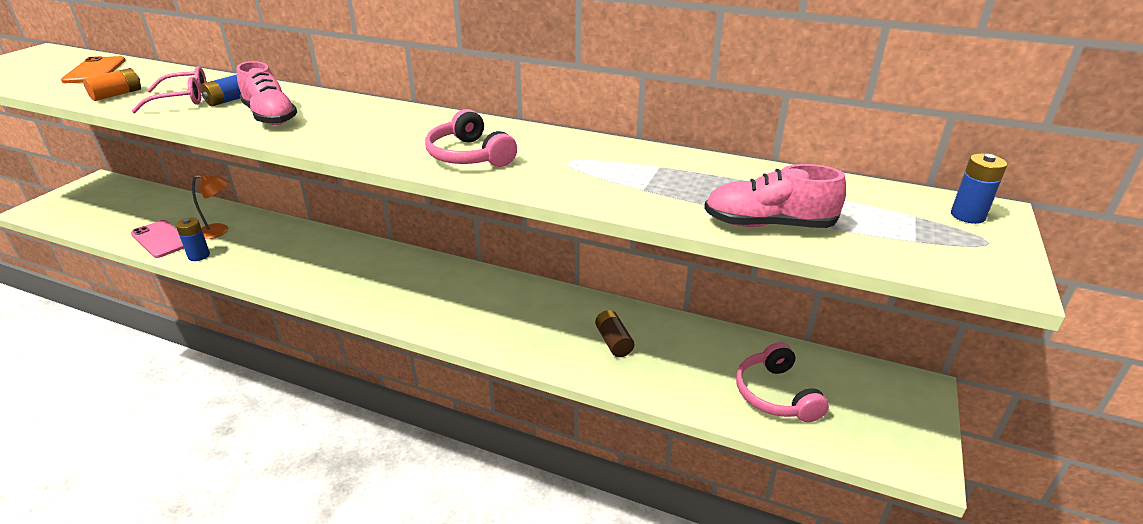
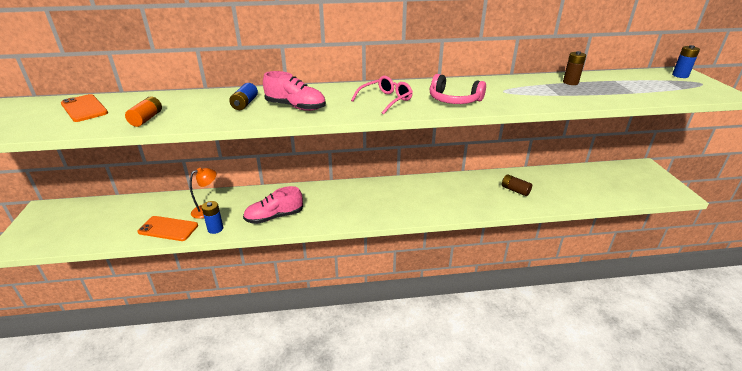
camera: 30 degrees left, 0 degrees up
pink phone [131,220,184,258] -> orange phone [137,216,198,241]
pink glasses [132,66,207,113] -> pink glasses moved to [351,76,413,114]
pink shoe [704,164,846,228] -> pink shoe moved to [243,186,303,224]
pink headphones [736,342,829,422] -> none
none -> brown battery [563,51,586,85]

